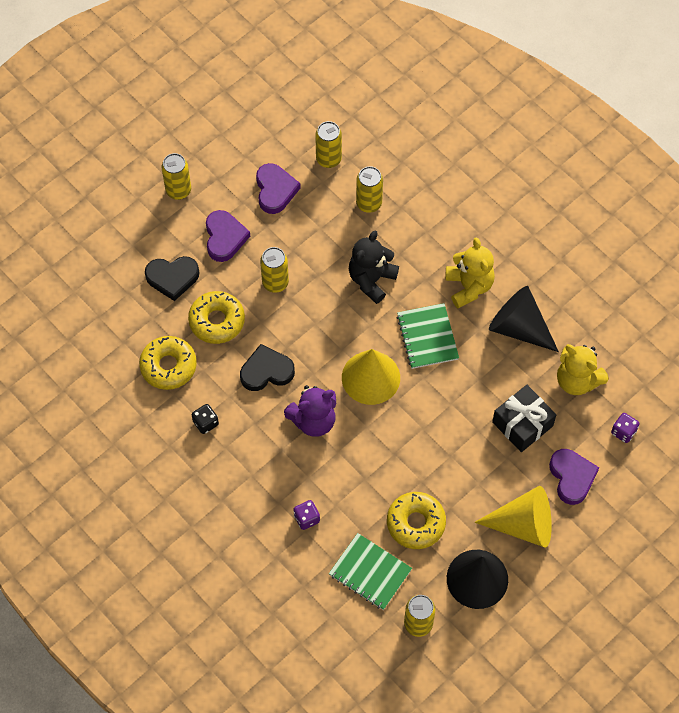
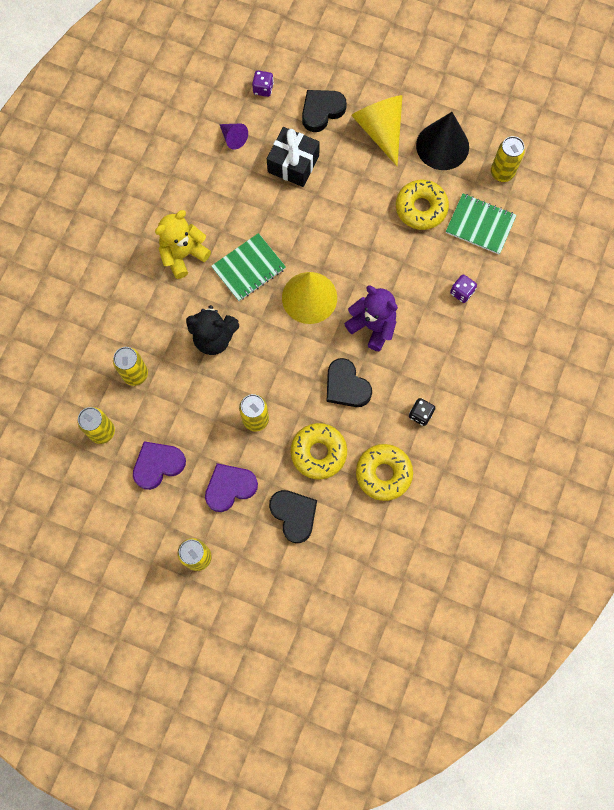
camera: 115 degrees left, 10 degrees up
green notebook [329,533,412,610] -> green notebook turned 75 degrees counterclockwise [446,194,517,254]
black cone [489,286,559,352] -> none
purple heart [549,449,599,505] -> black heart [302,90,347,132]
yellow teddy bear [557,344,609,395] -> purple cone [219,124,248,150]

